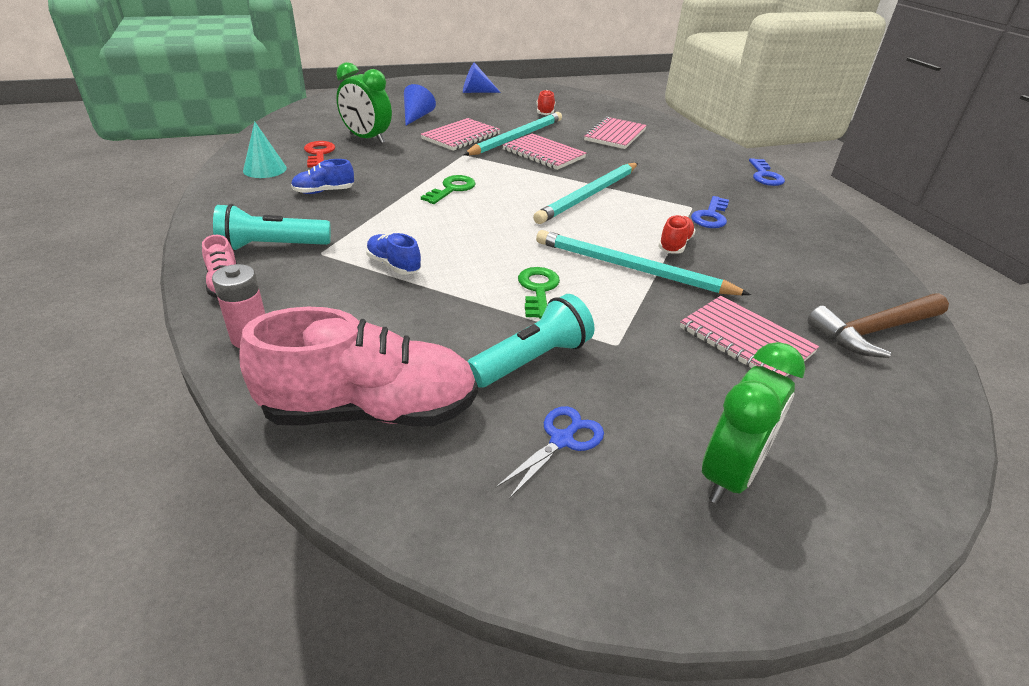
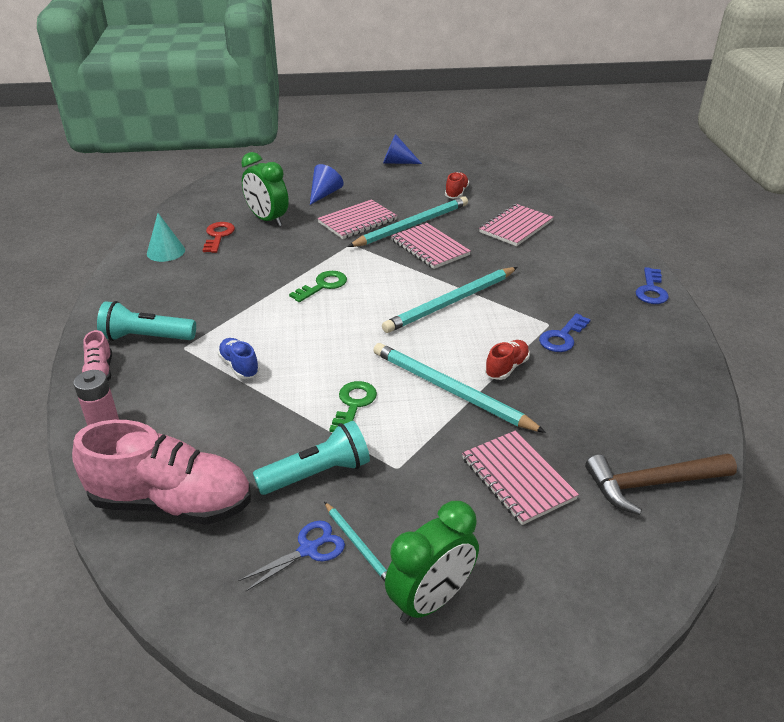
camera: 15 degrees right, 0 degrees up
blue shoe [291,159,354,194] -> none
none -> turquoise pencil [324,502,387,582]

